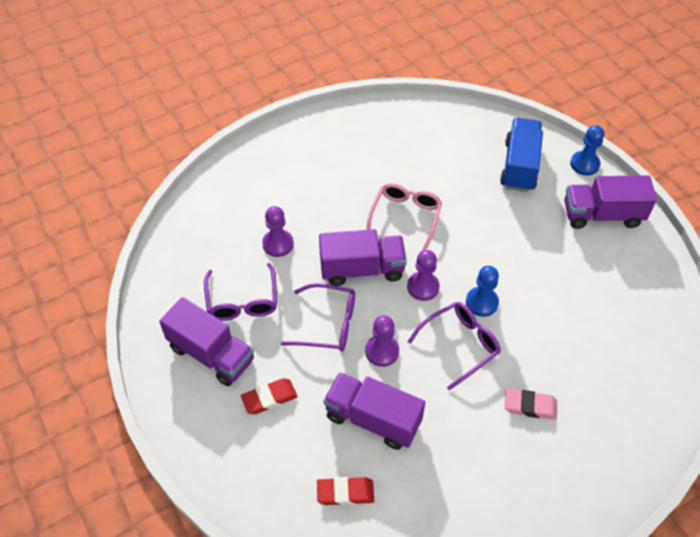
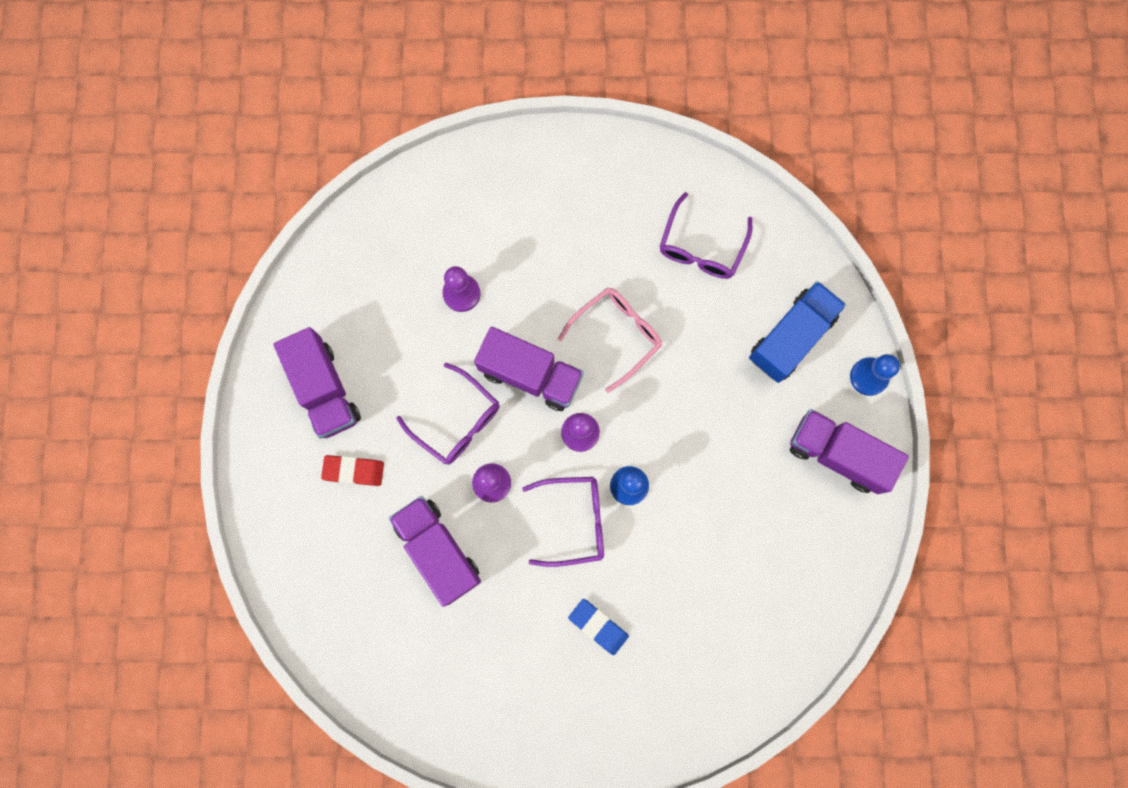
camera: 30 degrees right, 25 degrees up
purple glasses [204,263,277,321] -> purple glasses moved to [660,192,752,279]
red eraser [317,477,374,505] -> none
pink eraser [504,389,557,420] -> blue eraser [568,599,629,655]

